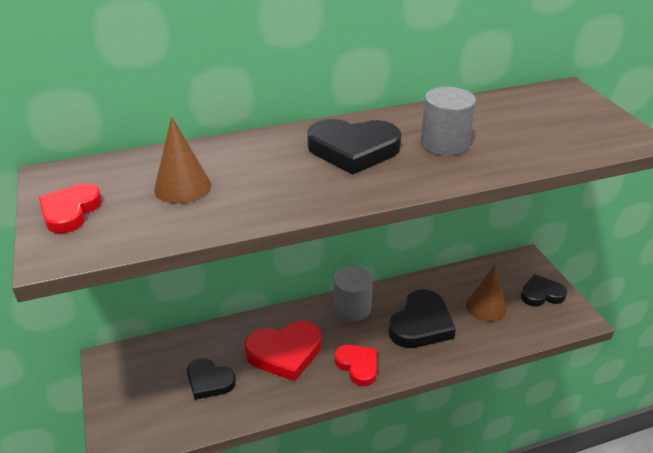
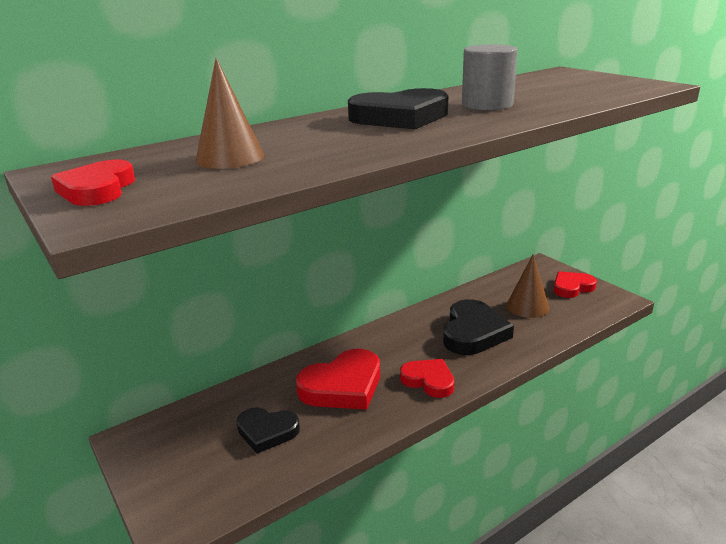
camera: 15 degrees left, 10 degrees down
grey cylinder [333,266,373,322] -> none
black heart [521,274,567,306] -> red heart [554,271,597,298]

